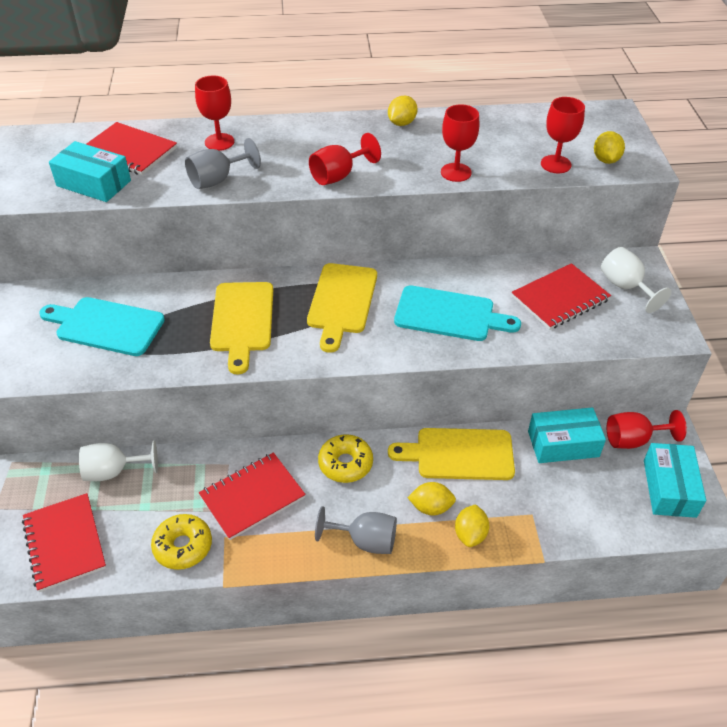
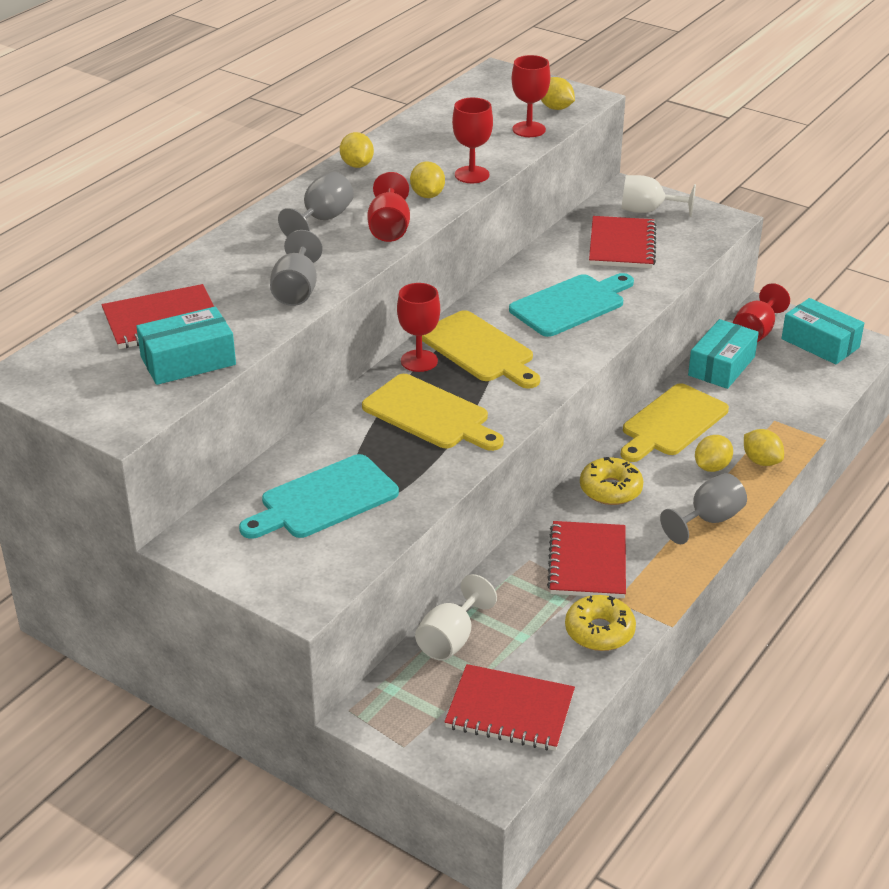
camera: 50 degrees left, 10 degrees down
red goblet [195,75,234,151] -> red goblet moved to [397,283,440,372]
none -> grey goblet [278,172,354,237]
none -> yellow lemon [410,161,445,198]

